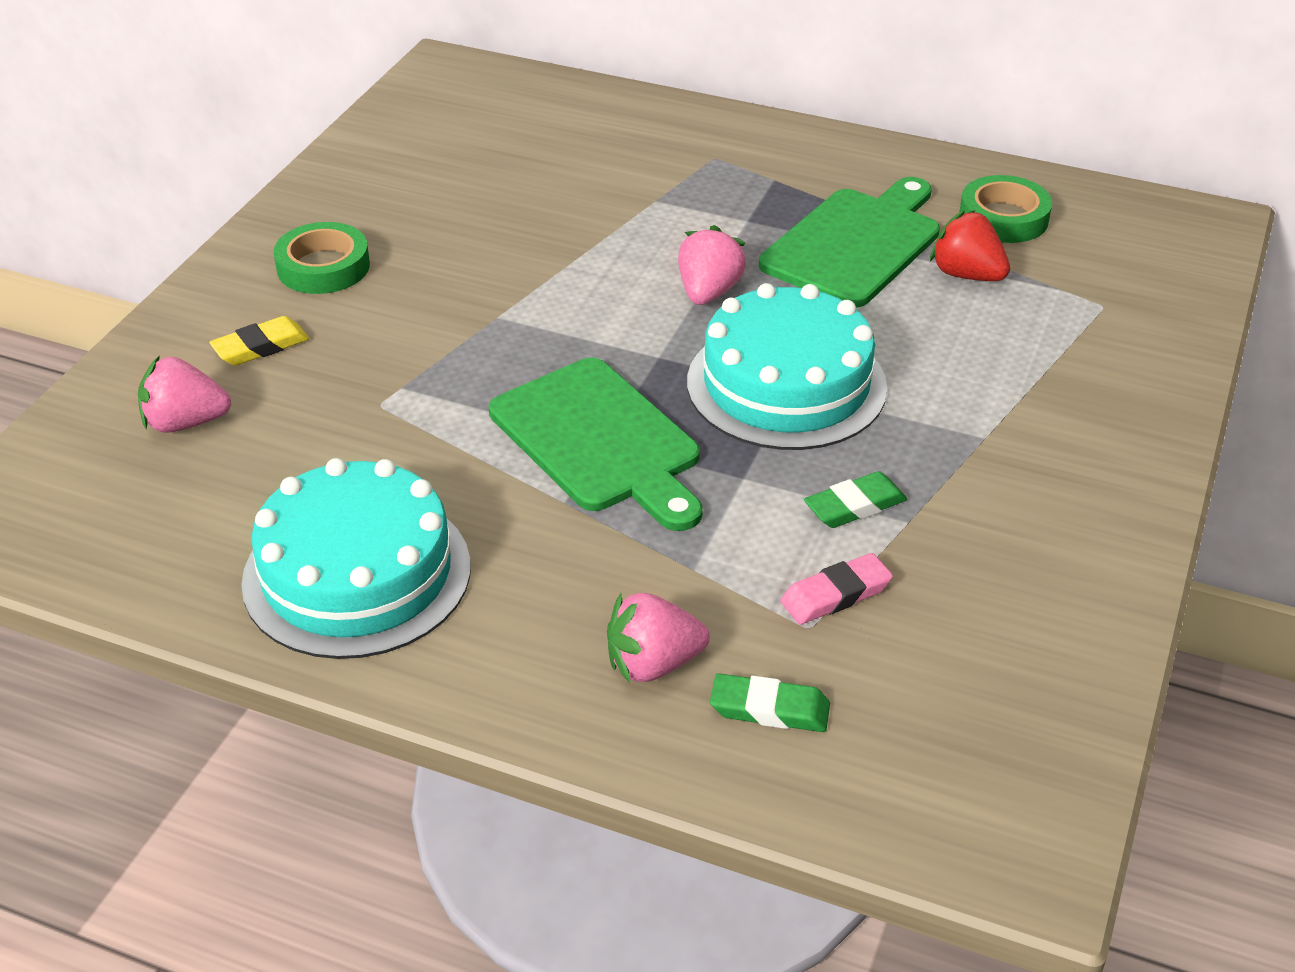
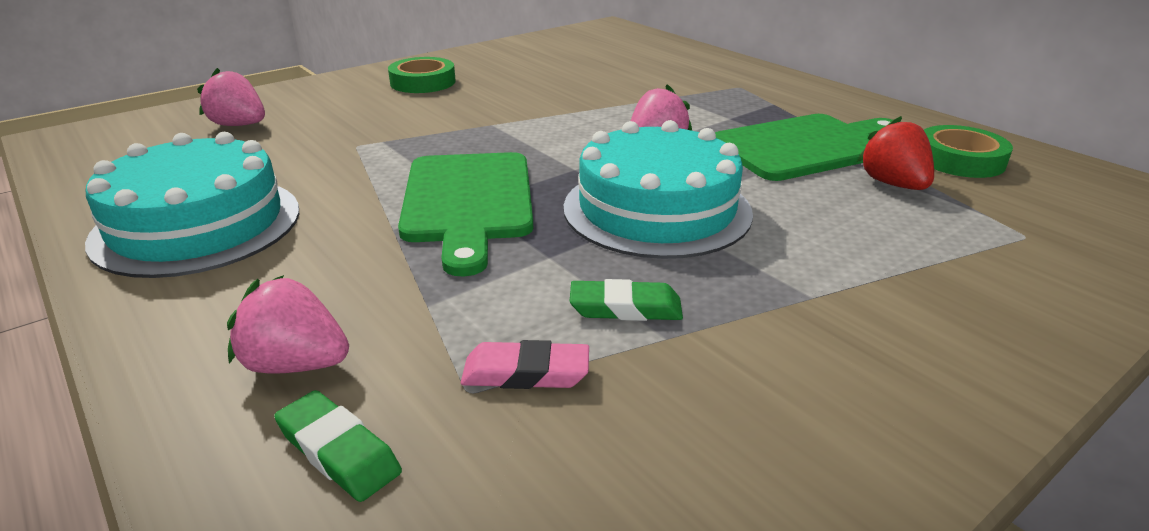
camera: 30 degrees right, 10 degrees down
yellow eraser [209,316,309,366] -> none

